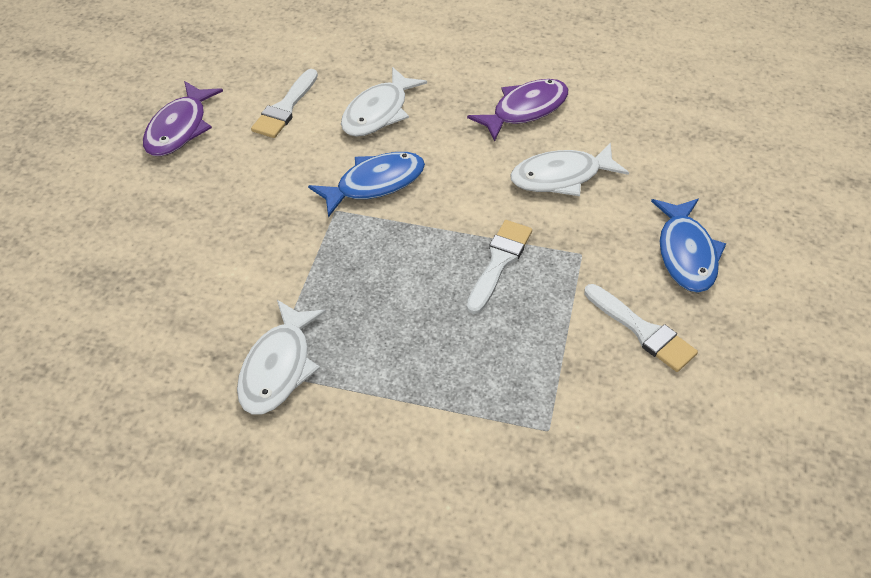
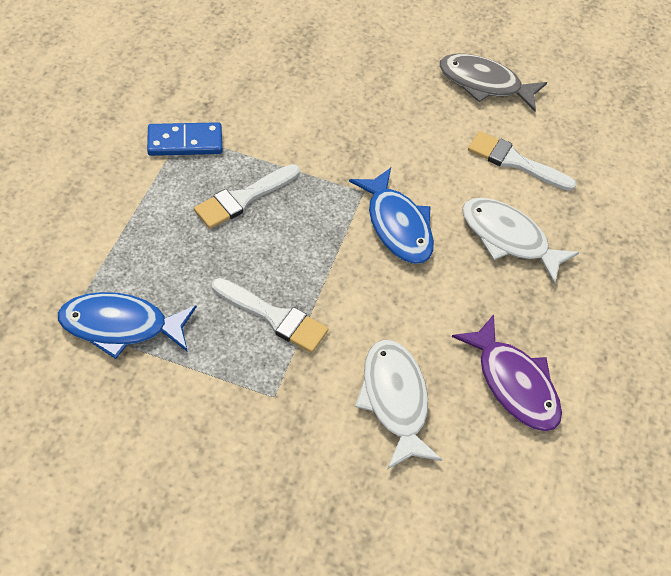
camera: 90 degrees right, 5 degrees up
purple fish [143,81,223,156] -> grey fish [439,53,547,111]
white fish [237,300,326,415] -> blue domino [147,122,222,156]
white brush [584,284,698,372] -> white brush moved to [194,164,300,229]
blue fish [651,199,726,293] -> blue fish moved to [58,292,197,359]

